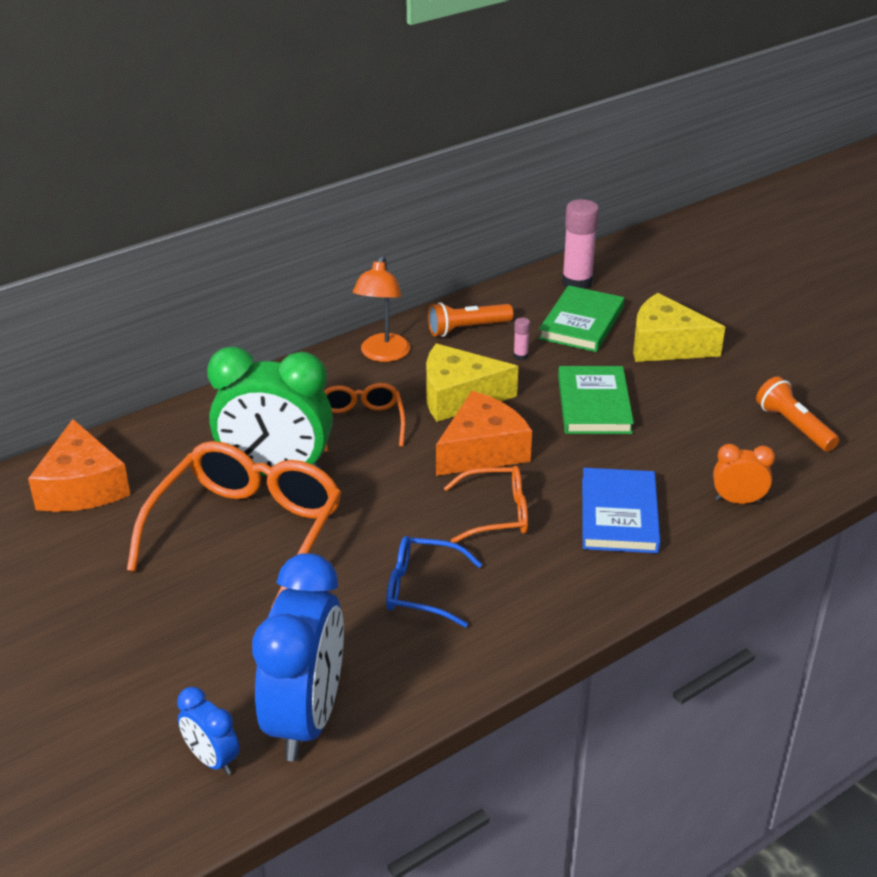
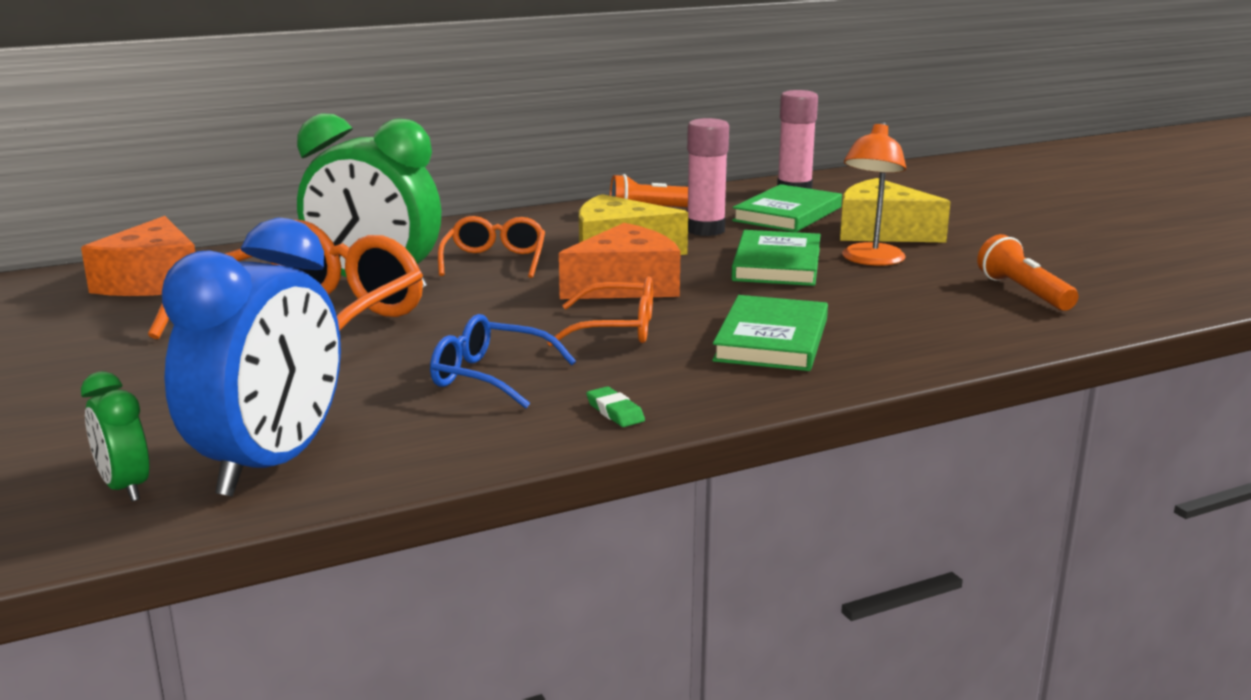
camera: 10 degrees right, 15 degrees down
blue clock [177,687,240,775] -> green clock [81,371,150,502]
orange lamp [353,256,411,362] -> orange lamp moved to [842,122,906,266]
pink glue stick [513,318,530,361] -> pink glue stick [687,118,729,236], size x2.24
blue book [582,468,661,553] -> green book [712,295,828,371]
orange clock [713,444,775,504] -> none
none -> green eraser [586,386,645,427]

